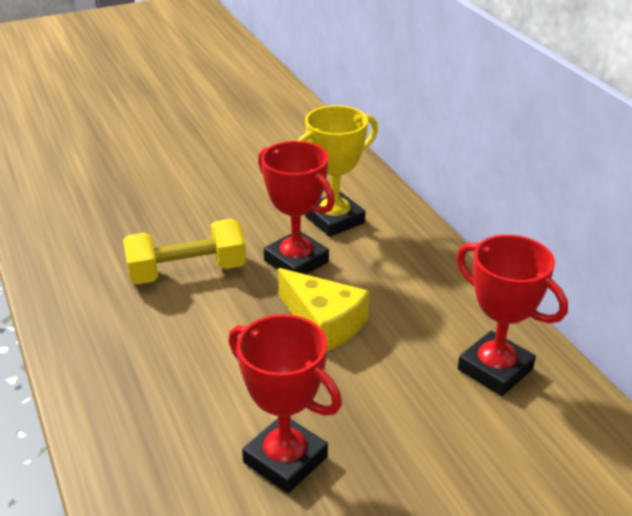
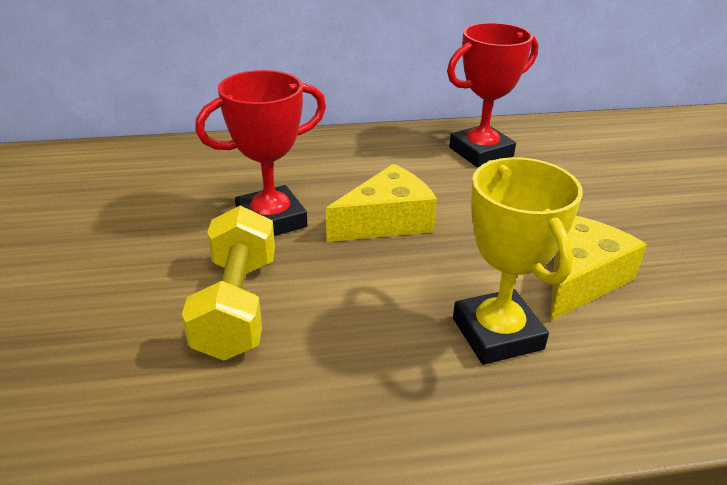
camera: 75 degrees left, 0 degrees up
red trophy [228,314,342,493] -> yellow cheese [550,216,647,321]
yellow trophy [298,105,378,237] -> yellow trophy moved to [453,157,583,365]

